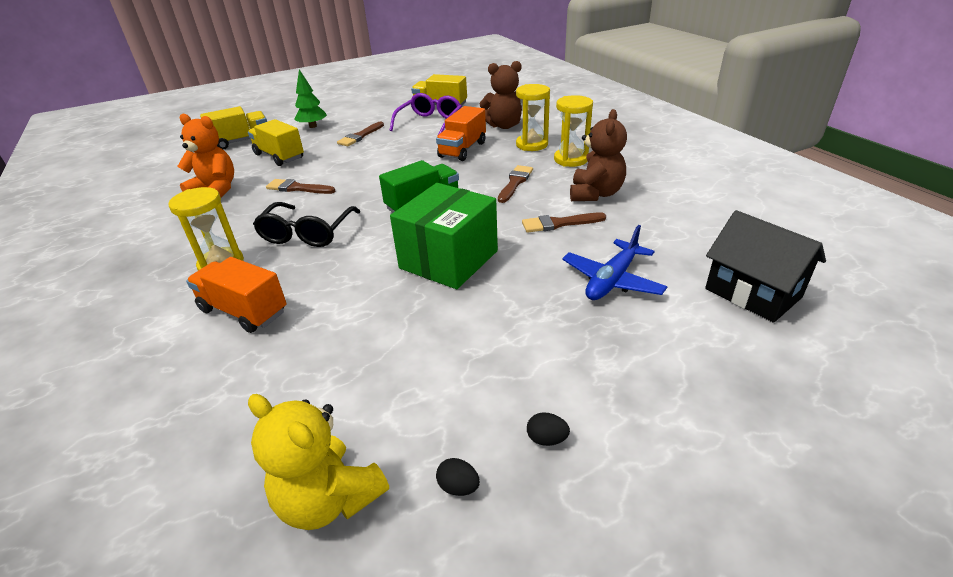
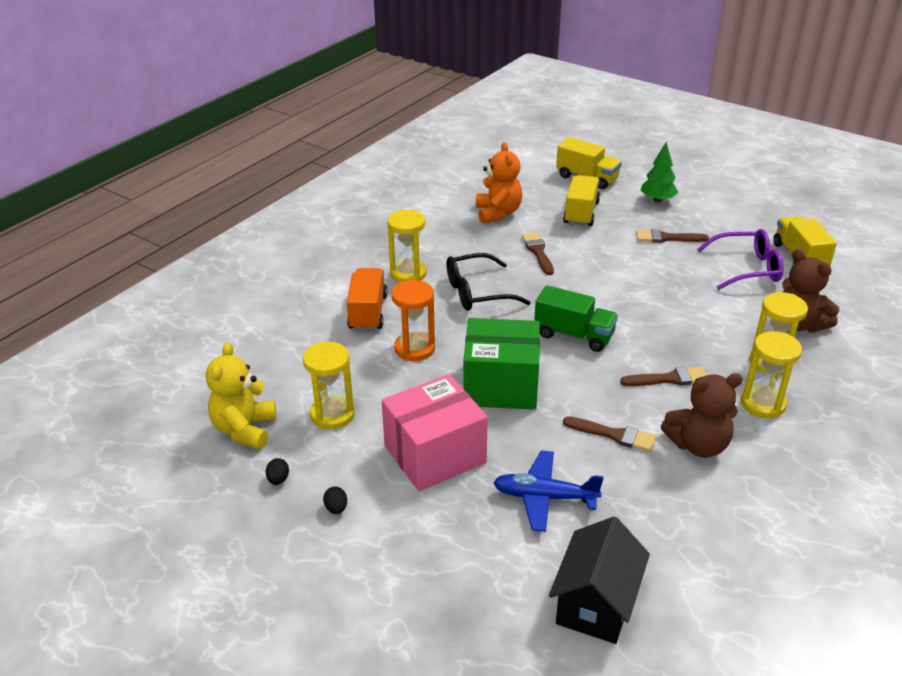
camera: 60 degrees right, 0 degrees up
orange truck [436,106,486,161] -> none
brown brush [522,213,606,233] -> brown brush turned 150 degrees clockwise [563,416,656,452]
none -> yellow hourglass [303,342,355,429]
none -> pink box [381,374,488,491]
none -> orange hourglass [391,280,435,361]

